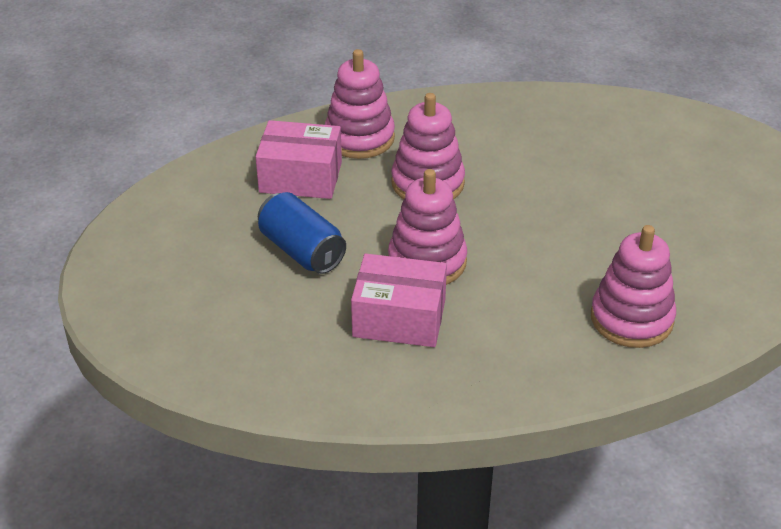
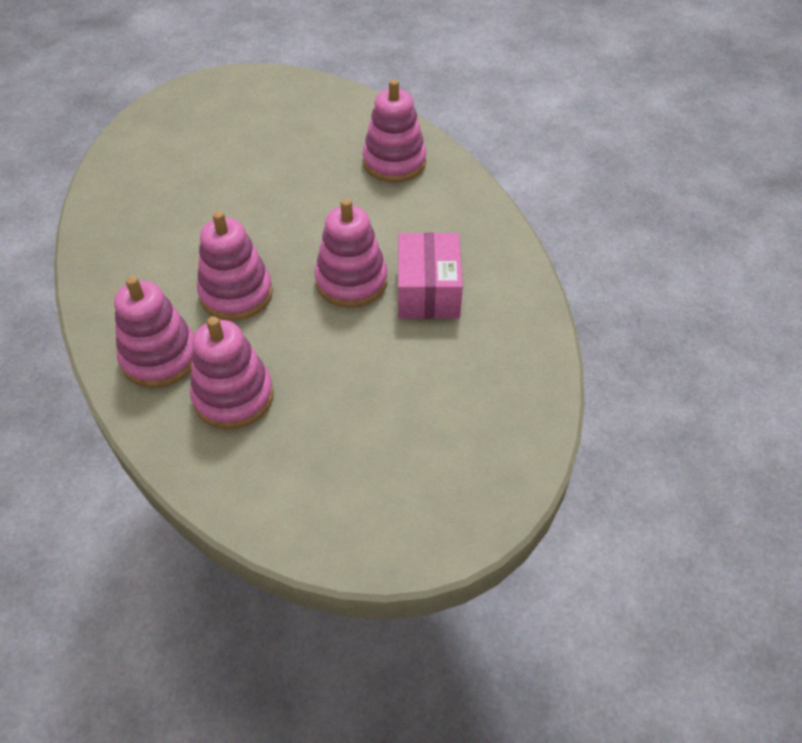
camera: 100 degrees left, 10 degrees up
pink box [255,120,342,199] -> pink stacking toy [190,317,274,429]
blue can [258,192,346,274] -> none

